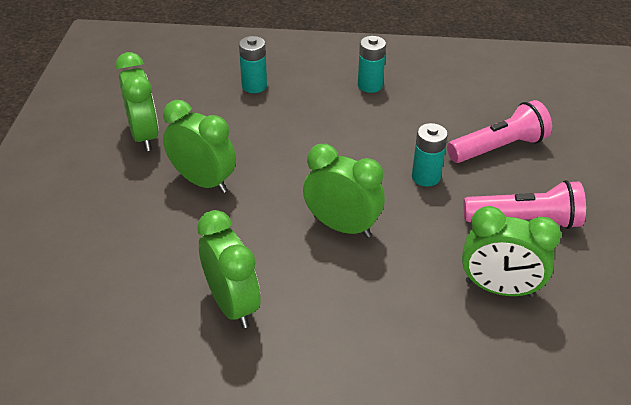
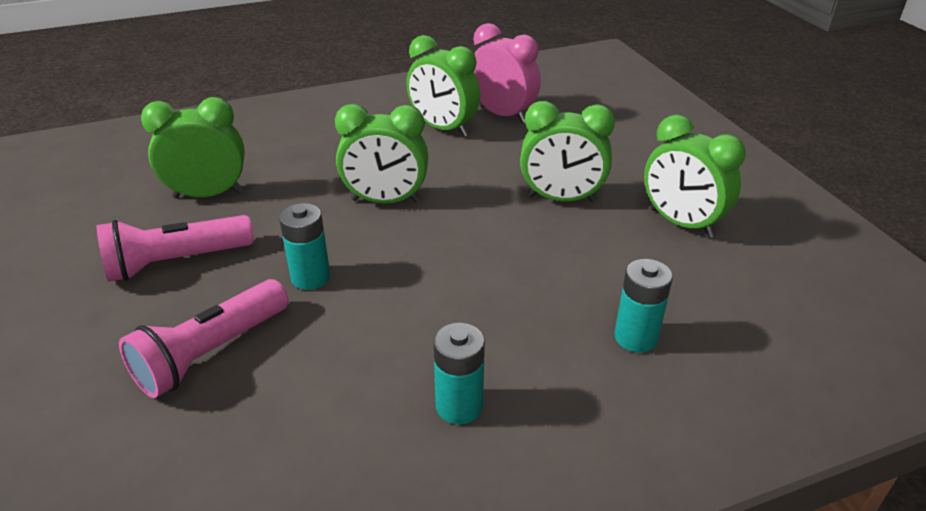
camera: 155 degrees right, 5 degrees down
none -> pink clock [473,23,541,123]

